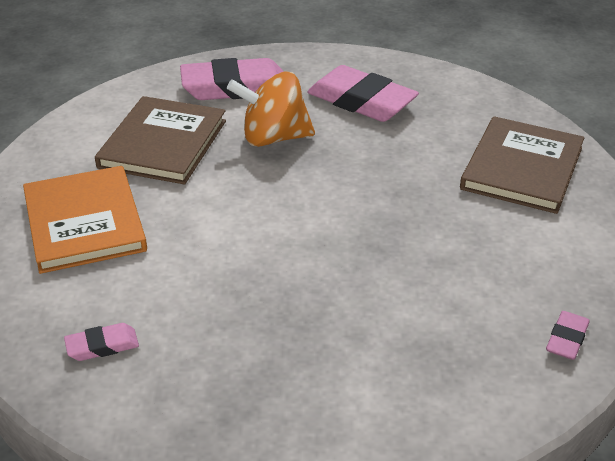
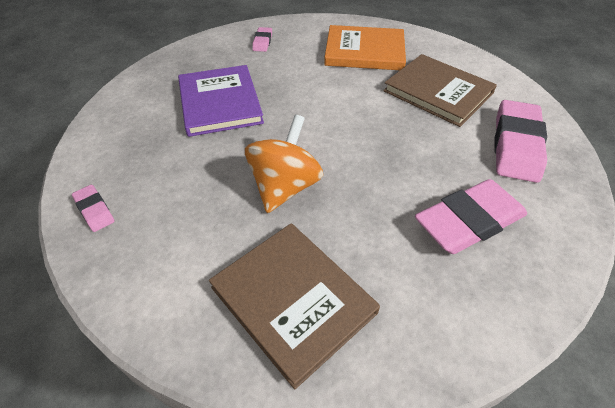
camera: 115 degrees right, 10 degrees up
orange spinning top [227,71,315,147] -> orange spinning top moved to [245,115,323,213]
none -> purple book [178,65,264,137]

